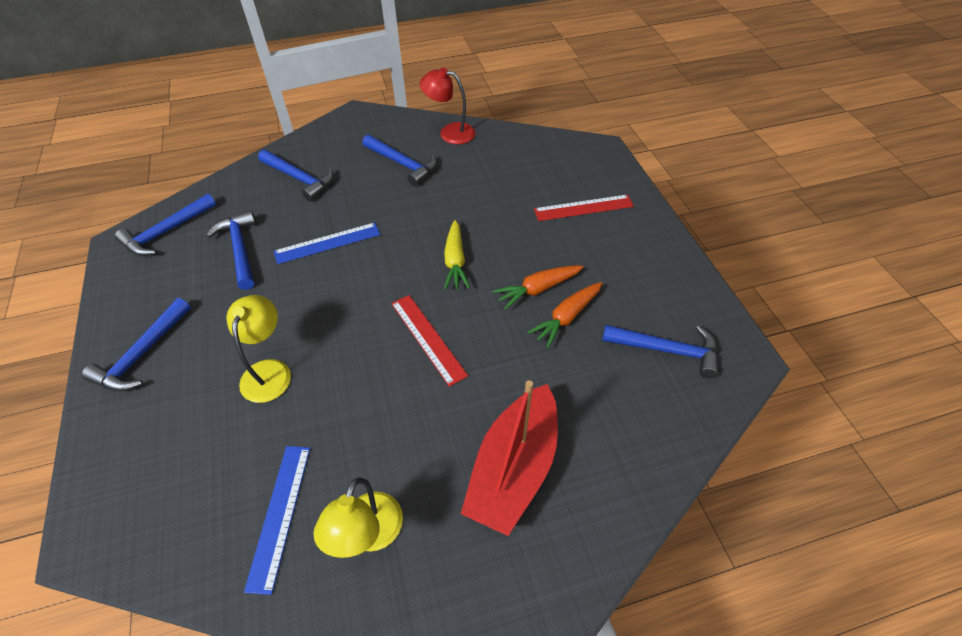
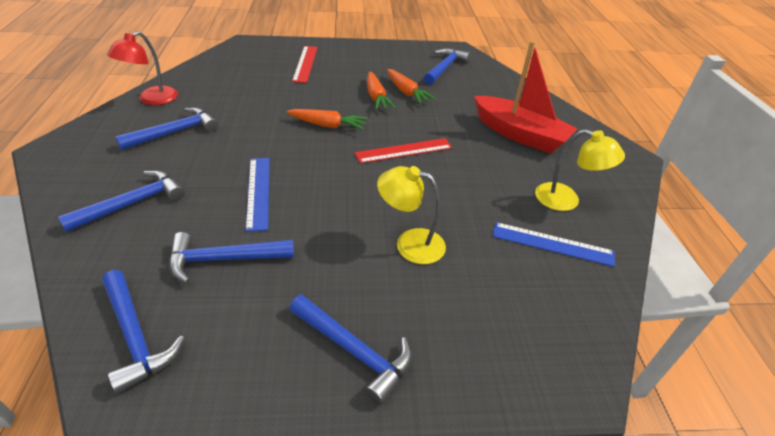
camera: 80 degrees left, 10 degrees down
yellow carrot [444,220,470,290] -> orange carrot [287,109,368,130]

